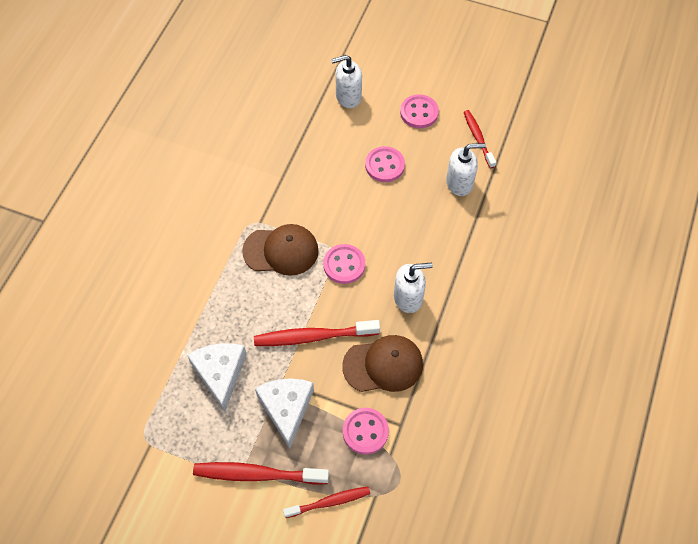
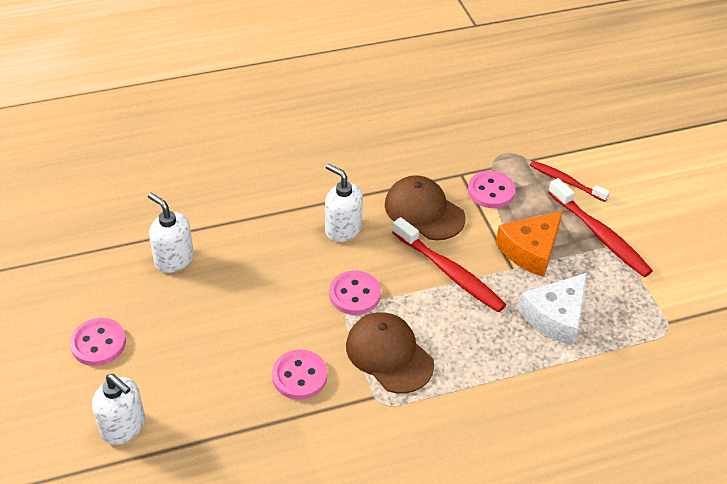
camera: 130 degrees left, 15 degrees down
white cheese [255,378,314,449] -> orange cheese [496,211,563,277]
pink button [365,146,405,182] -> pink button moved to [272,350,327,400]
red toothbrush [464,110,496,168] -> none

